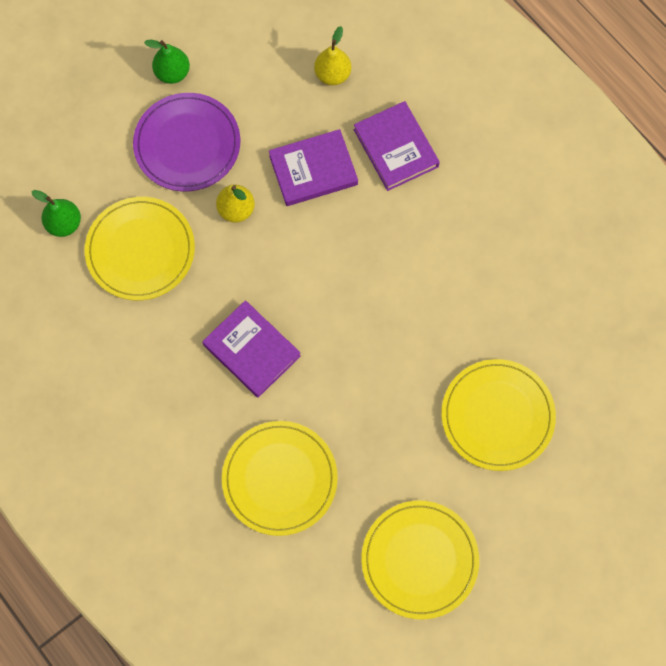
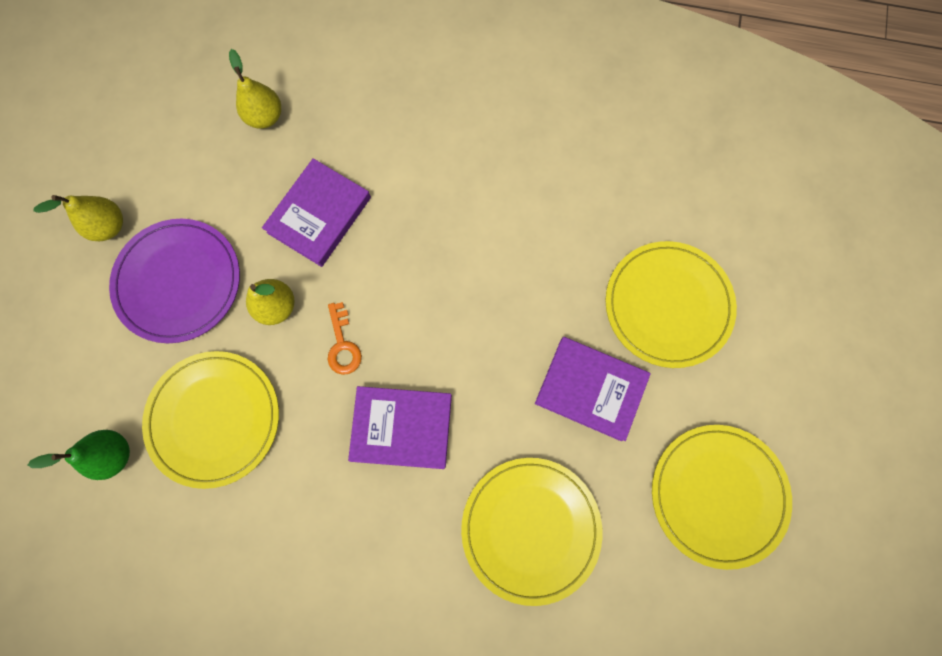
camera: 40 degrees left, 5 degrees up
green pear [144,40,190,84] -> yellow pear [33,195,123,241]
purple book [354,101,440,191] -> purple book moved to [535,337,651,441]
none -> orange key [328,302,362,375]

